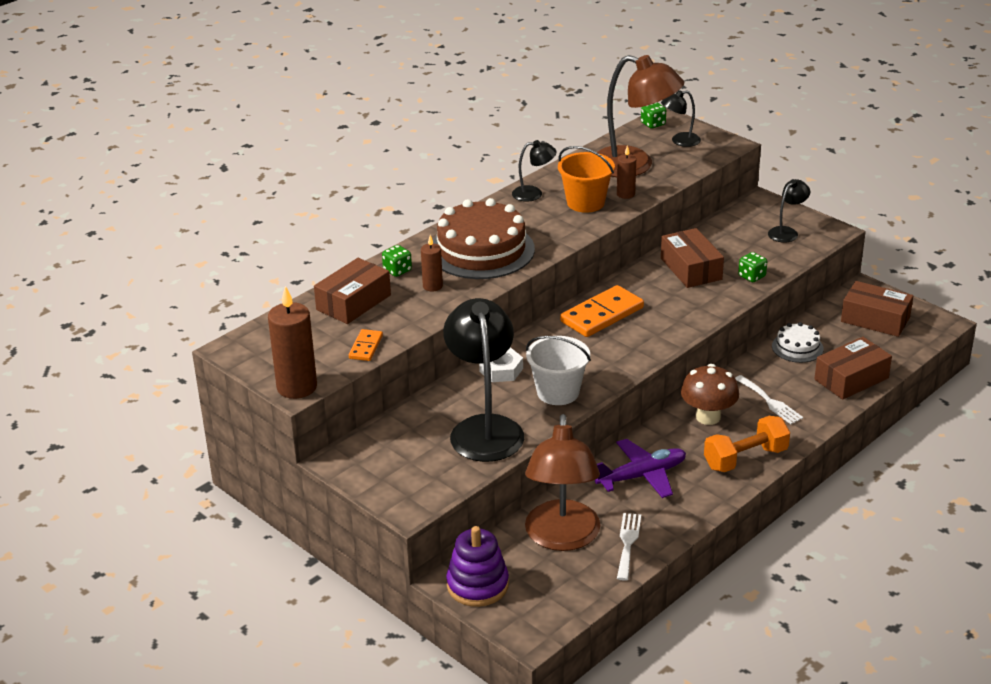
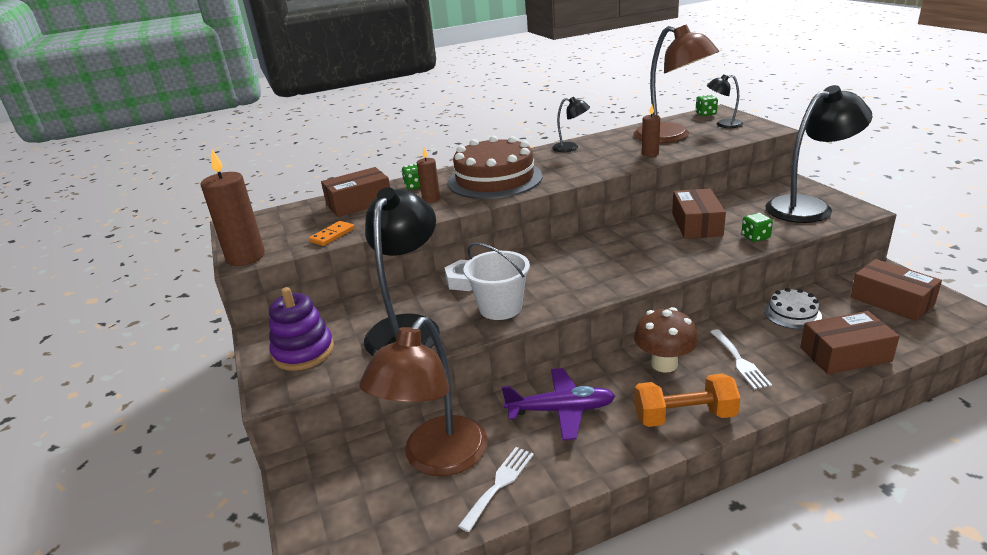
camera: 25 degrees right, 5 degrees down
purple stacking toy [446,526,509,607] -> purple stacking toy moved to [269,287,334,371]
orange bucket [558,146,615,213] -> none
orange domino [560,285,644,337] -> none
black lamp [768,179,810,243] -> black lamp [765,85,872,223], size x2.09

